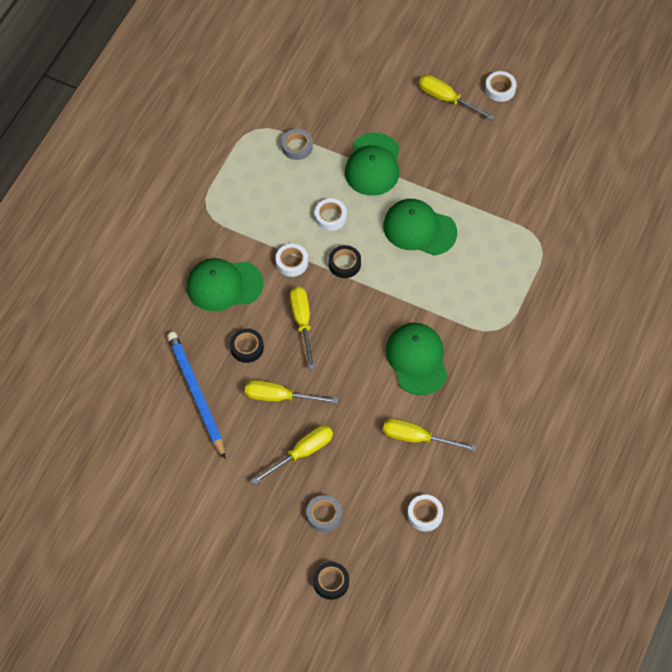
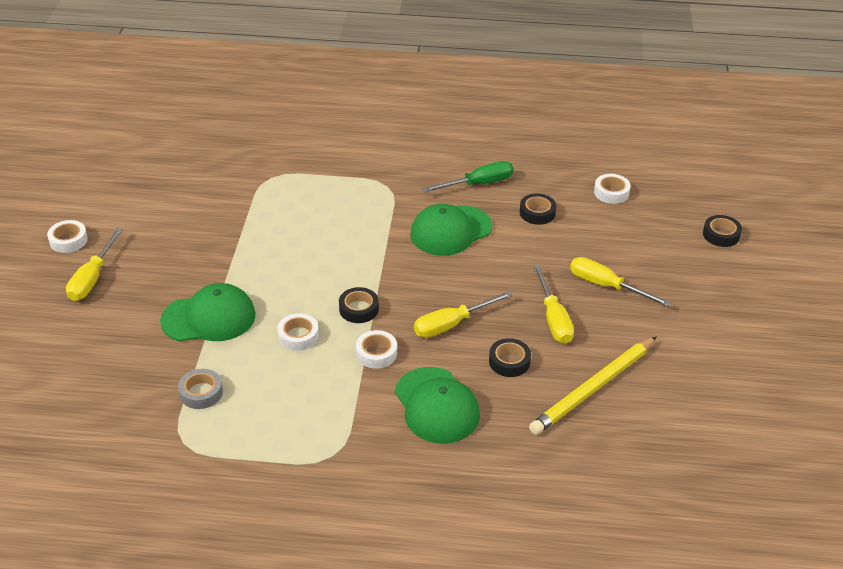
camera: 110 degrees left, 20 degrees down
blue pencil [167,332,225,459] -> yellow pencil [529,337,656,435]
grey tape [306,495,342,532] -> none
green cap [383,199,457,256] -> none
yellow screwdriver [383,418,477,451] -> black tape [520,194,556,225]
none -> green screwdriver [423,161,514,192]

